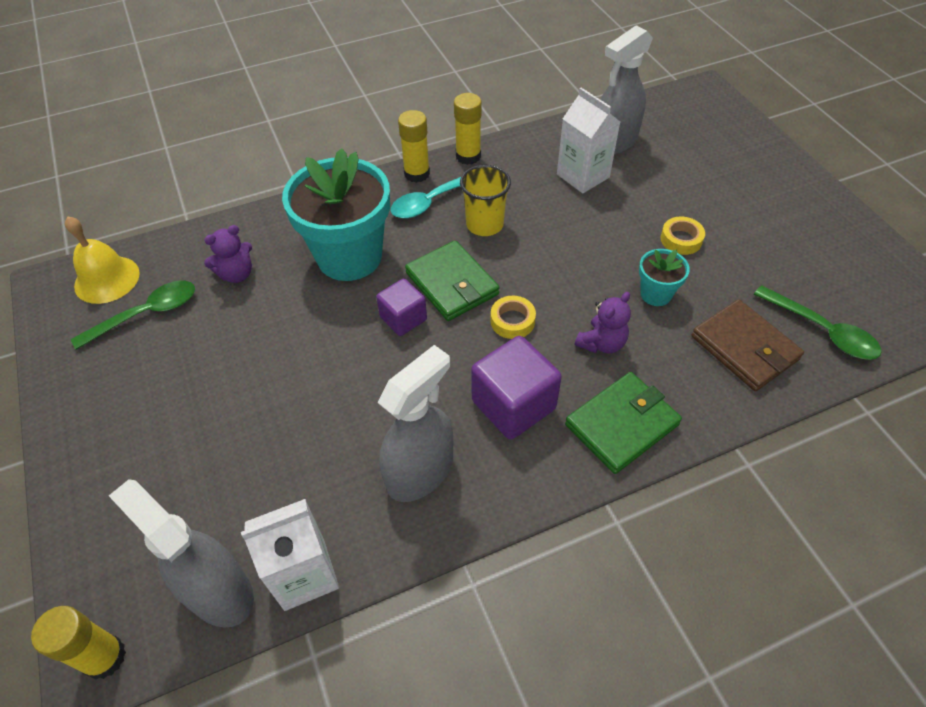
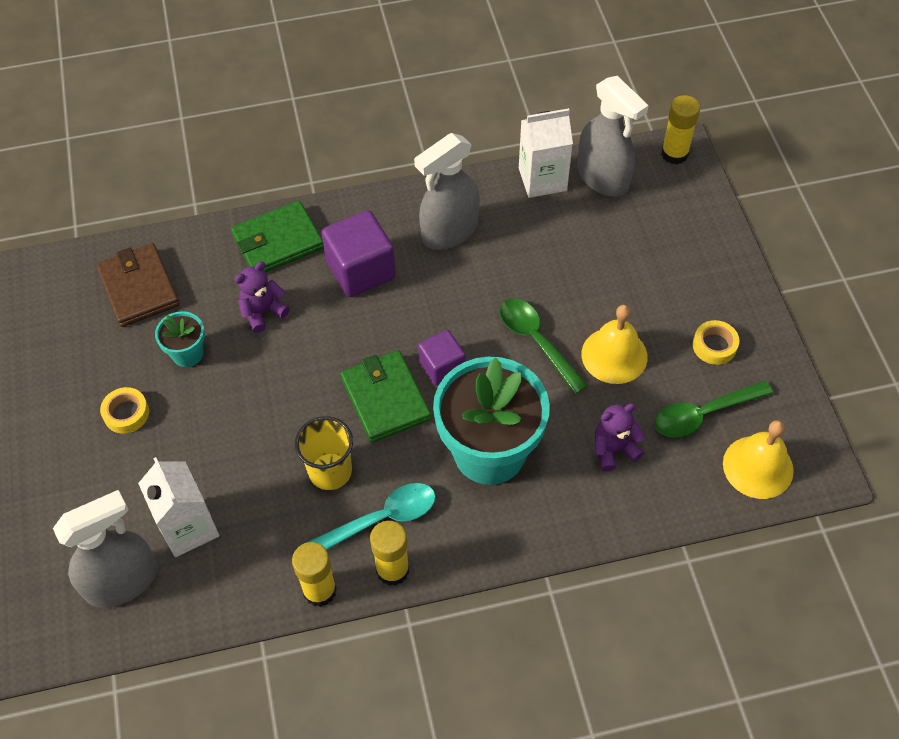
camera: 170 degrees left, 5 degrees up
yellow tape [490,296,536,339] -> yellow tape moved to [693,320,739,365]
green spoon [754,285,882,360] -> green spoon moved to [500,298,588,394]
none -> yellow bell [581,305,648,384]

